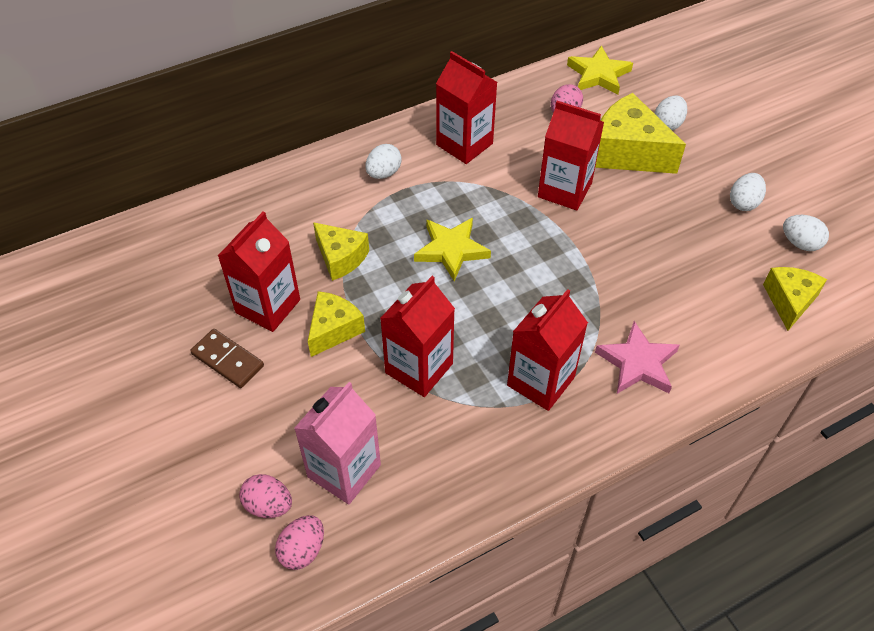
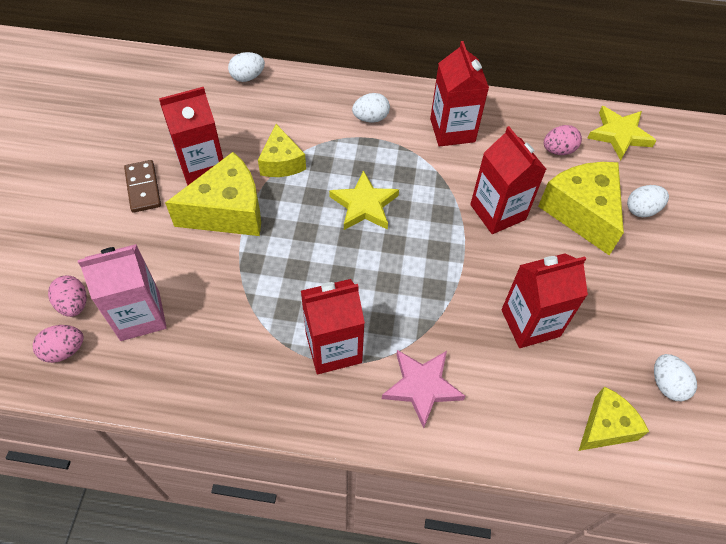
camera: 35 degrees right, 5 degrees up
yellow cheese [308,291,365,357] -> yellow cheese [165,152,261,236], size x1.63
red carton [380,276,455,397] -> red carton moved to [501,253,588,348]
white egg [730,173,766,211] -> white egg moved to [228,52,265,82]

